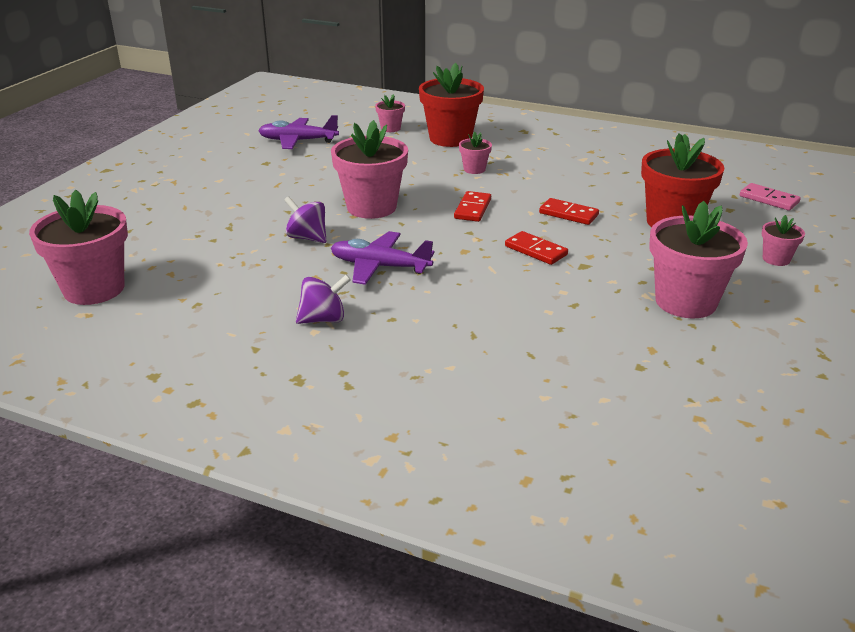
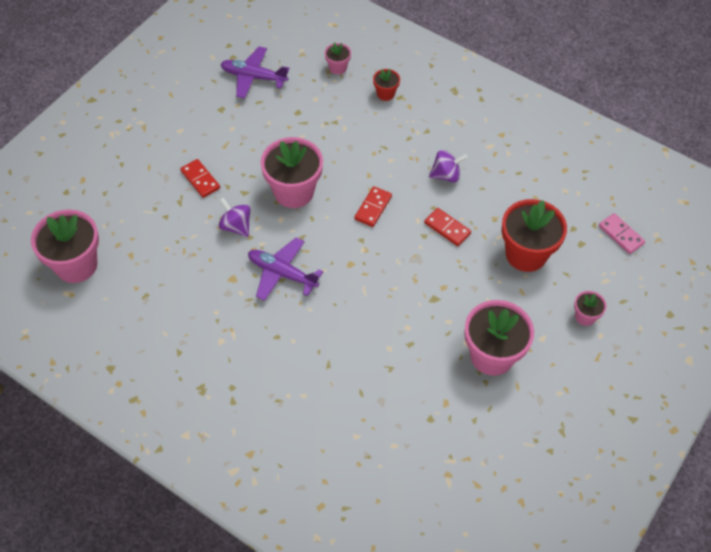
camera: 10 degrees right, 25 degrees up
purple spinning top [296,275,351,324] -> purple spinning top moved to [429,150,468,183]
red flower pot [419,63,484,147] -> red flower pot [373,69,400,101], size x0.48
pink flower pot [459,132,492,174] -> none
red domino [505,231,568,265] -> red domino moved to [180,159,220,198]

